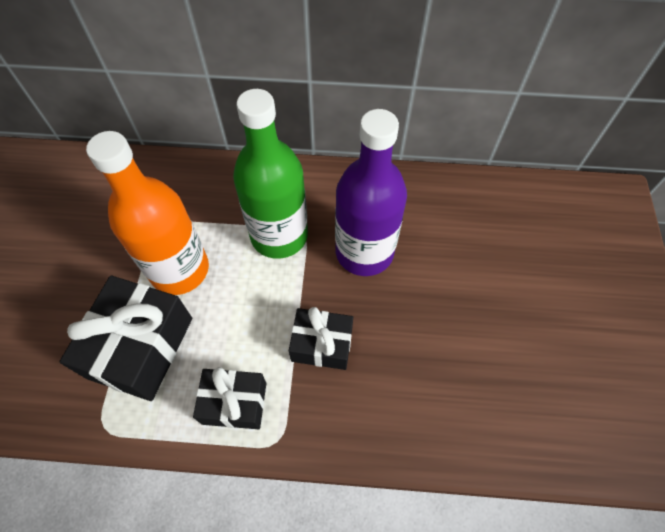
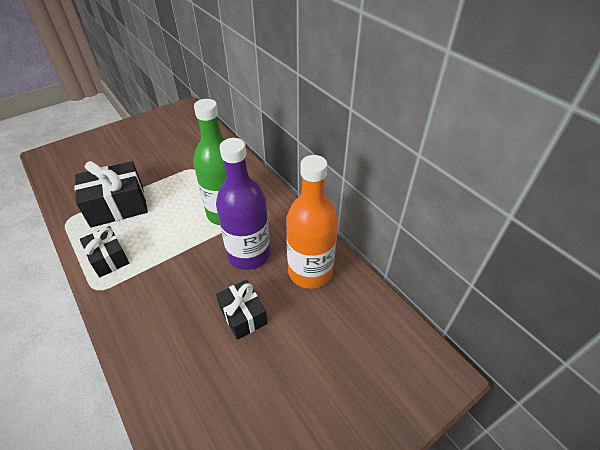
camera: 50 degrees right, 15 degrees down
orange bottle [86,131,209,295] -> orange bottle moved to [286,155,338,289]
black gift [289,307,353,370] -> black gift moved to [216,280,268,340]

